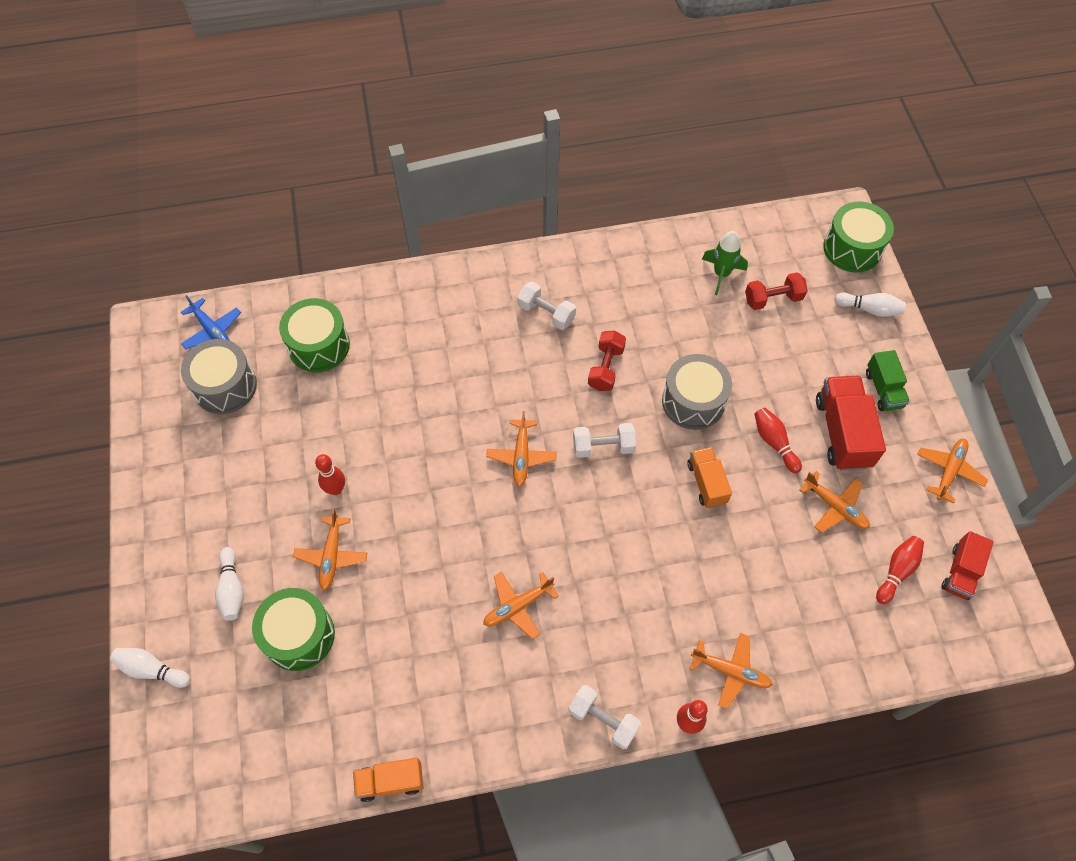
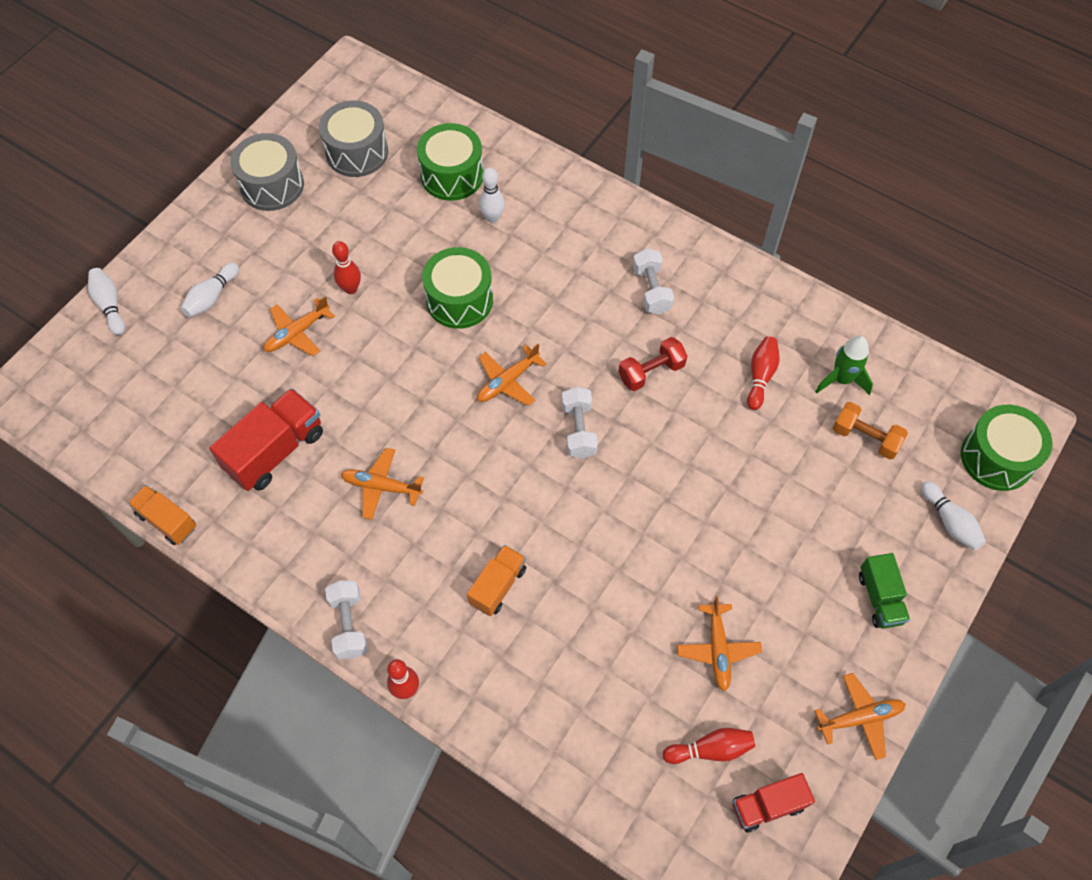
camera: 45 degrees right, 0 degrees up
blue plane [181,295,241,349] -> none
green drum [252,588,335,671] -> green drum moved to [422,247,493,329]
white dumbbell [573,423,636,458] -> white dumbbell turned 45 degrees clockwise [562,387,598,459]
grey drum [662,354,732,430] -> grey drum moved to [230,133,304,211]
orange truck [687,447,732,508] -> orange truck moved to [467,545,526,616]
orange plane [690,633,773,709] -> none
red dumbbell [745,272,808,310] -> orange dumbbell [833,402,908,460]
red bowling pin [754,407,802,473] -> red bowling pin moved to [747,336,780,410]
red truck [816,376,886,471] -> red truck moved to [209,388,323,491]
green truck [866,350,910,411] -> green truck turned 45 degrees counterclockwise [859,553,910,629]
none -> white bowling pin [479,168,505,223]

